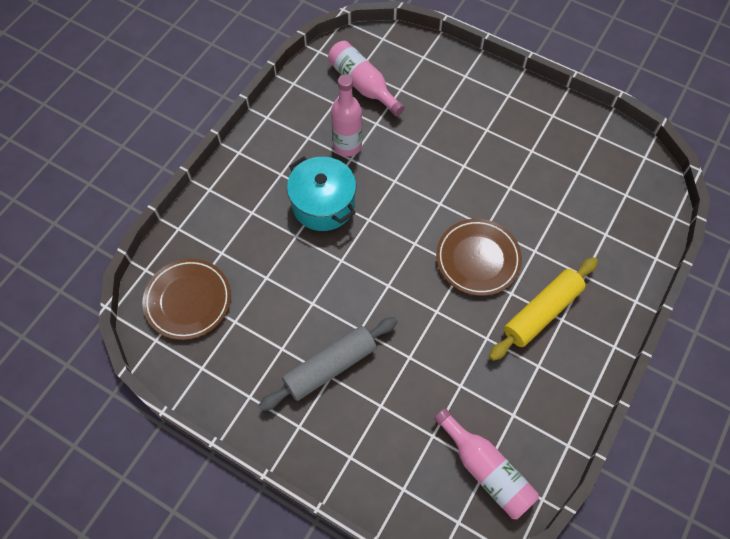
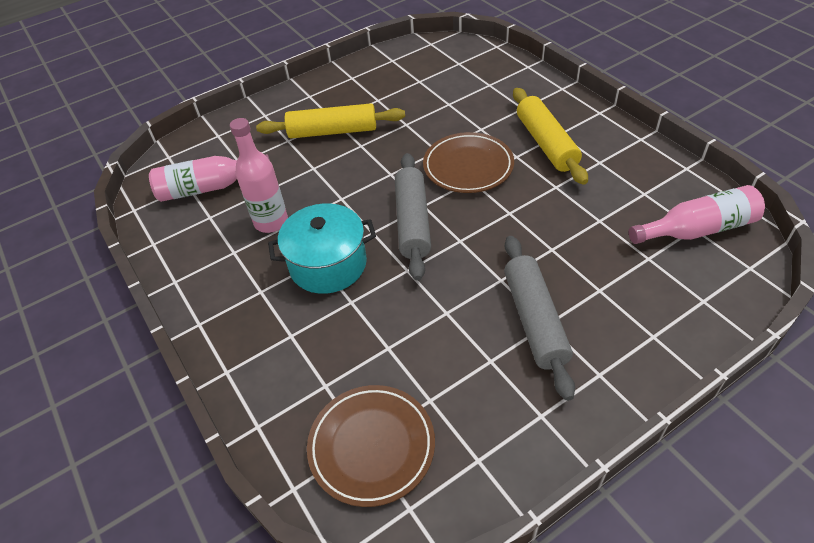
camera: 60 degrees left, 15 degrees down
none -> yellow rolling pin [256,103,405,138]
none -> grey rolling pin [395,153,431,281]

